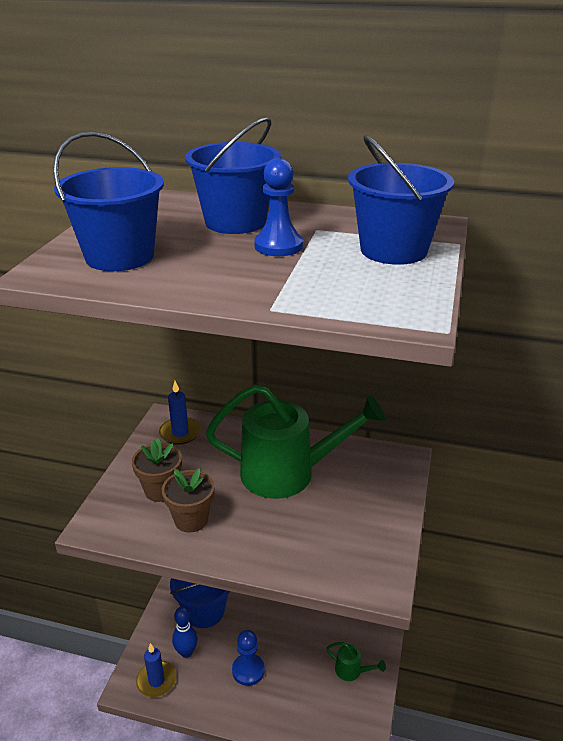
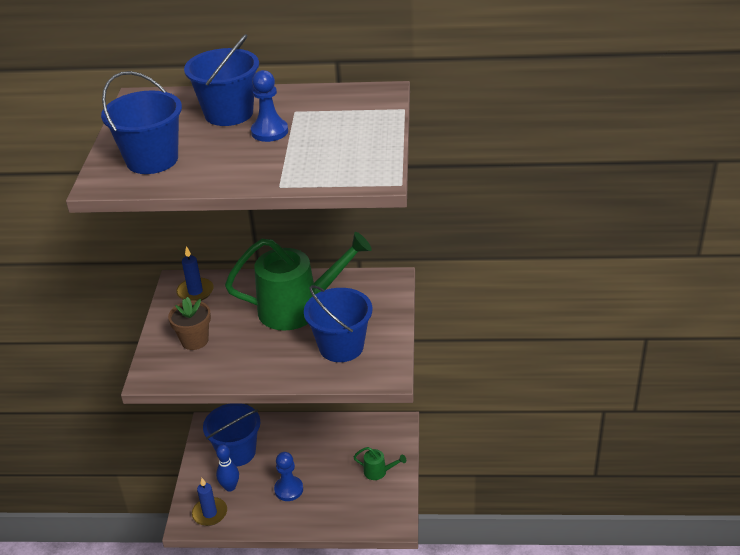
camera: 10 degrees left, 5 degrees up
brown flower pot [162,468,214,533] -> none
blue bucket [348,135,454,265] -> blue bucket moved to [304,285,373,362]

